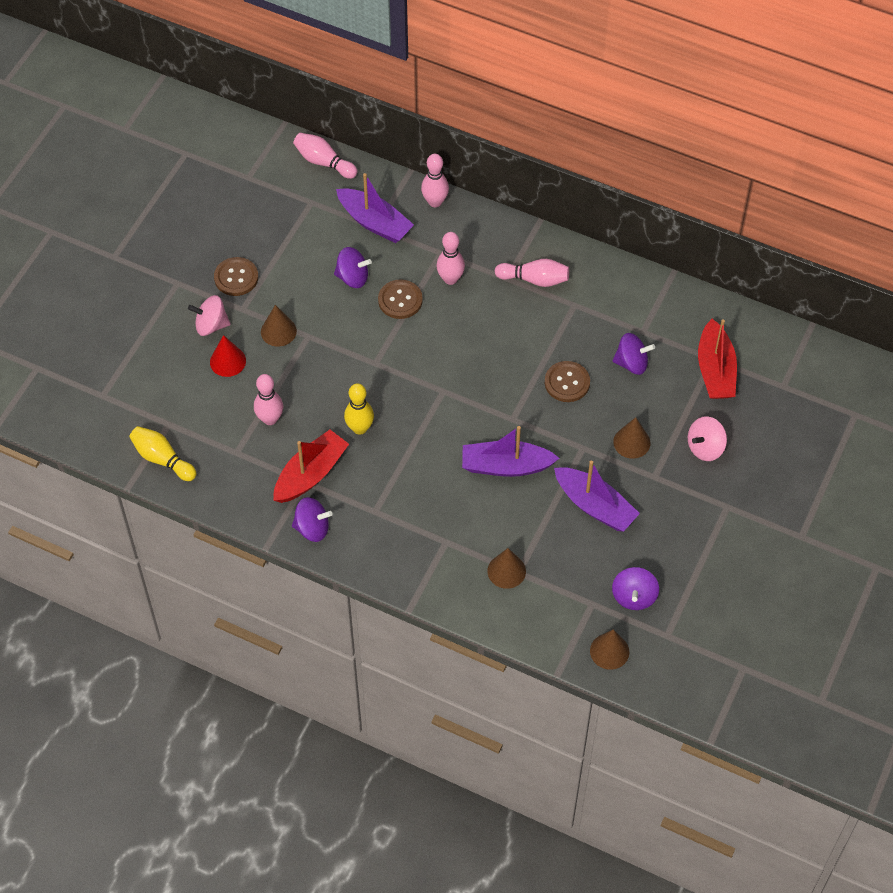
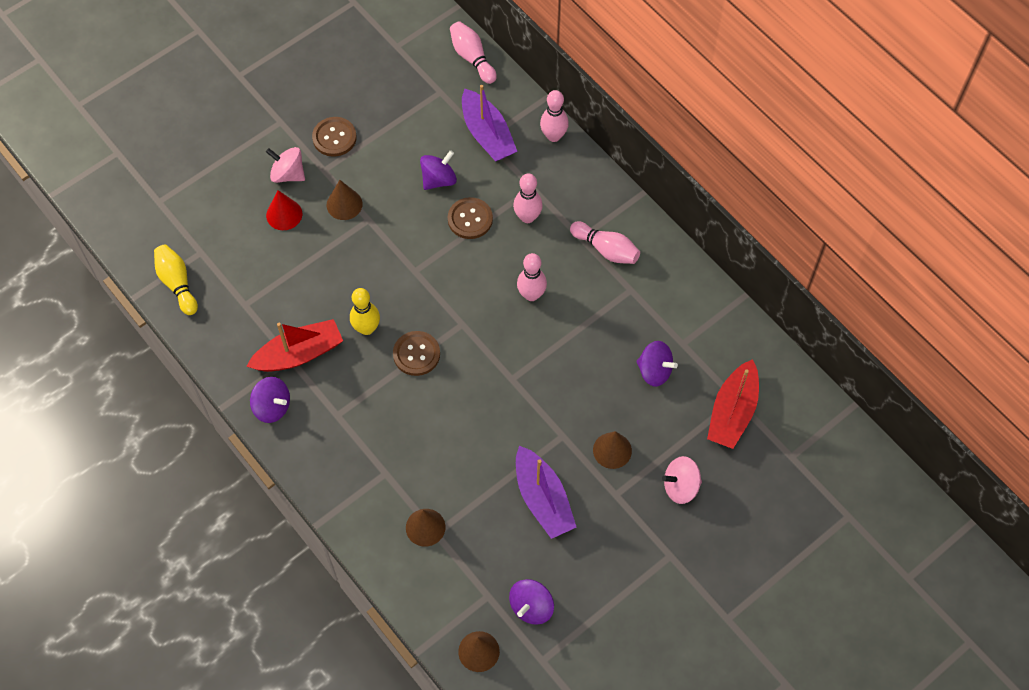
camera: 25 degrees right, 5 degrees up
pink bowling pin [254,374,283,425] -> pink bowling pin moved to [517,253,547,301]
purple spinning top [334,247,372,288] -> purple spinning top turned 75 degrees counterclockwise [420,150,457,190]
purple boat [462,426,559,477] -> none
brown button [545,361,590,402] -> brown button moved to [393,331,440,376]

